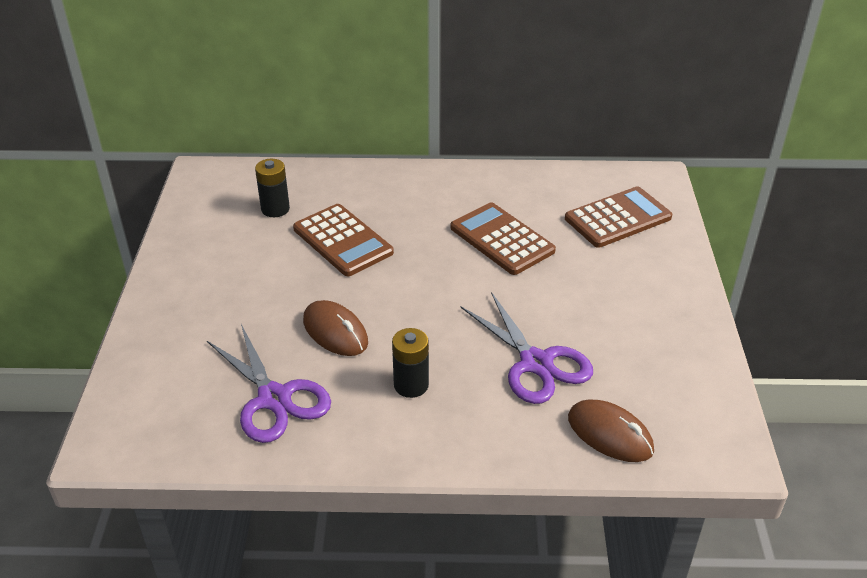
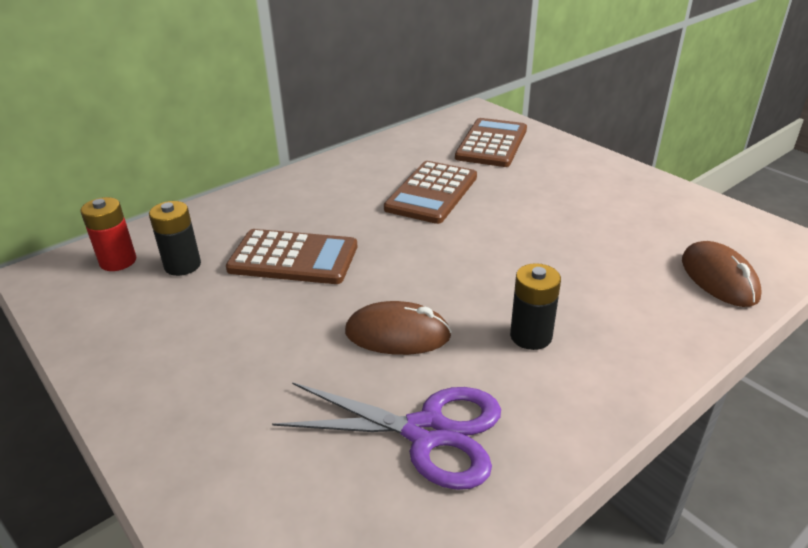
camera: 40 degrees left, 5 degrees down
brown calculator [451,202,556,275] -> brown calculator turned 75 degrees counterclockwise [384,161,477,224]
purple scissors [461,292,593,404] -> none
brown mouse [568,399,654,462] -> brown mouse turned 75 degrees clockwise [682,241,762,307]
none -> red battery [80,197,136,271]

